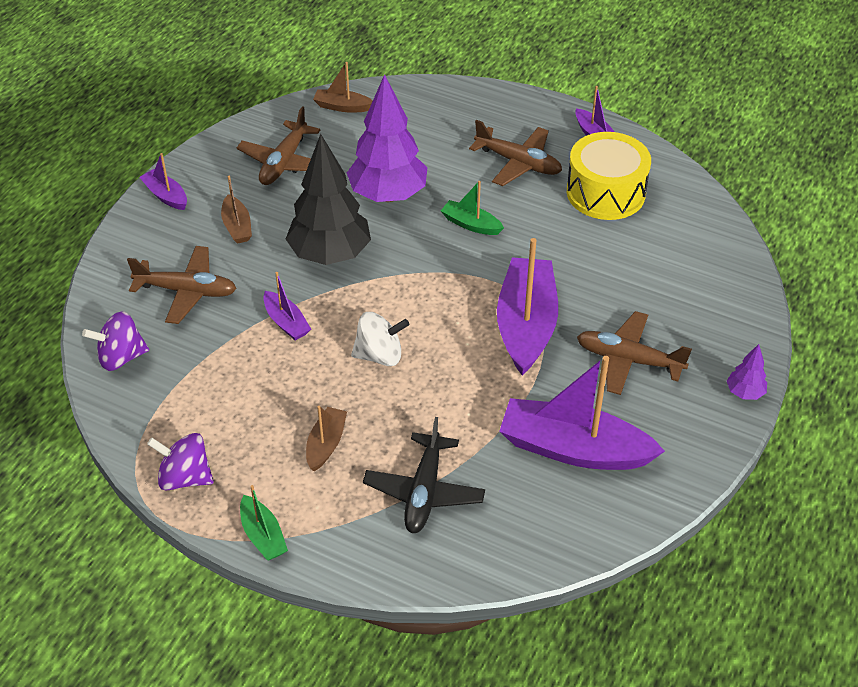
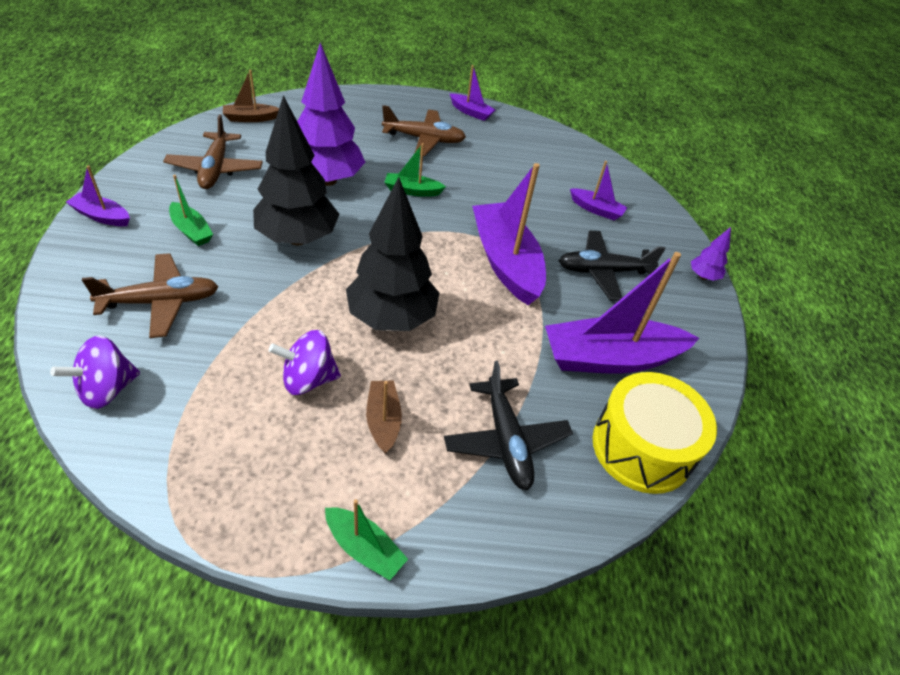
camera: 30 degrees left, 0 degrees up
purple spinning top [147,433,214,491] -> purple spinning top moved to [269,330,341,395]
brown boat [221,176,252,244] -> green boat [169,175,213,246]
purple boat [263,272,311,340] -> purple boat moved to [570,161,628,221]
white spinning top [351,312,409,366] -> black tree [346,177,439,331]
yellow drum [567,132,651,220] -> yellow drum moved to [593,372,717,494]
brown plane [577,311,692,395] -> black plane [559,231,666,301]

